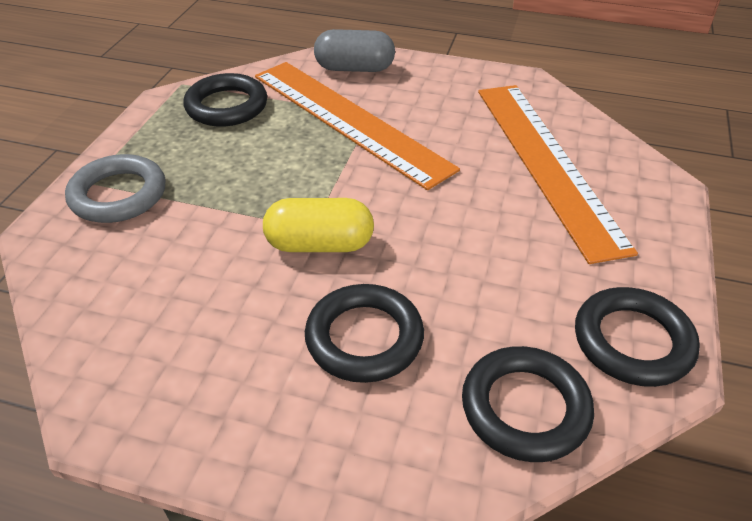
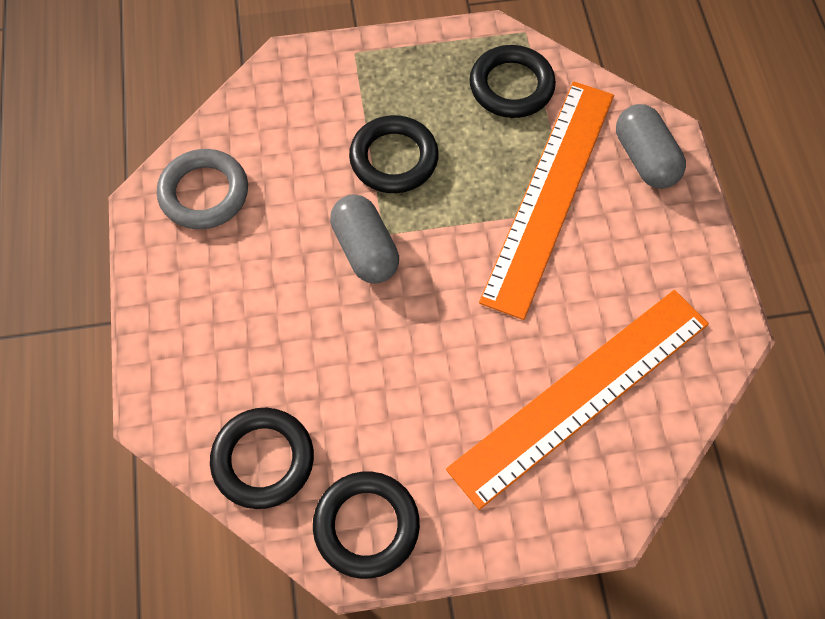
camera: 65 degrees right, 20 degrees up
grey ring [65,154,166,223] -> grey ring moved to [157,149,248,229]
yellow capsule [263,198,374,252] -> grey capsule [330,194,399,284]
black ring [305,284,424,383] -> black ring moved to [349,115,439,193]

